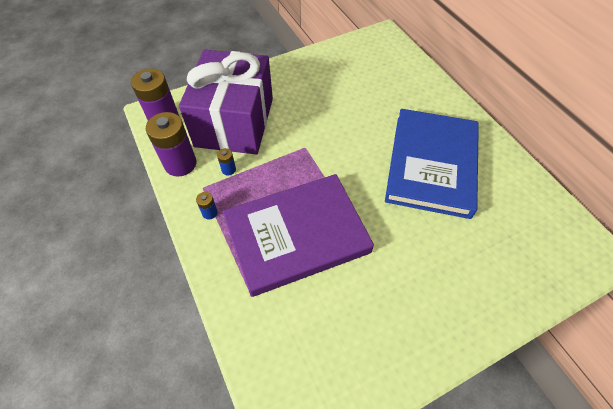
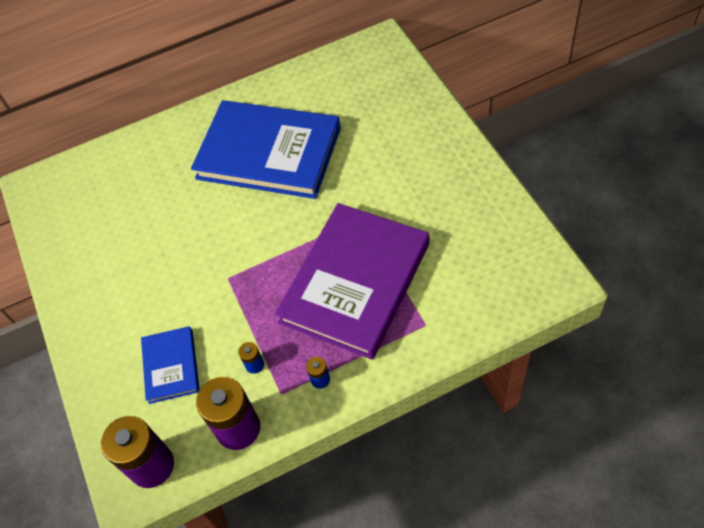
camera: 80 degrees left, 0 degrees up
purple gift [179,50,273,155] -> blue book [141,326,200,404]
purple book [223,174,374,297] -> purple book turned 45 degrees clockwise [275,203,429,360]

